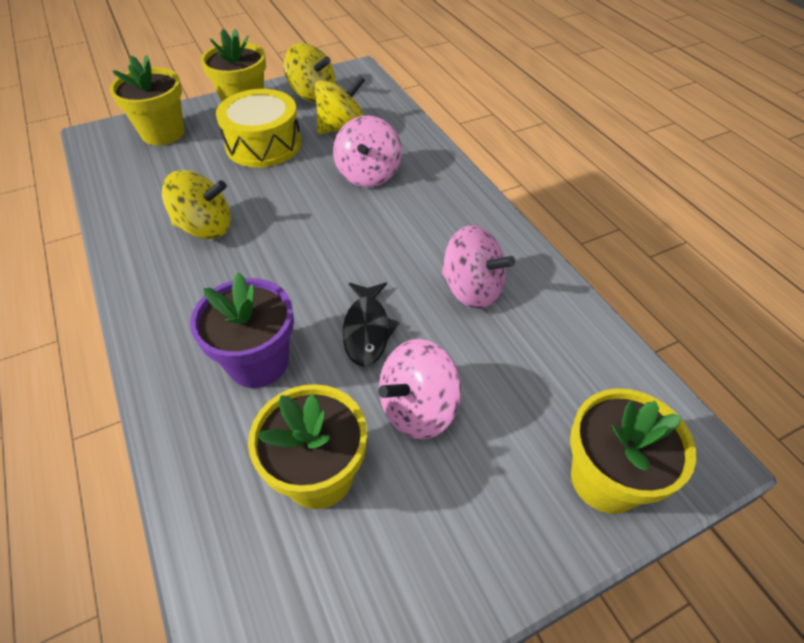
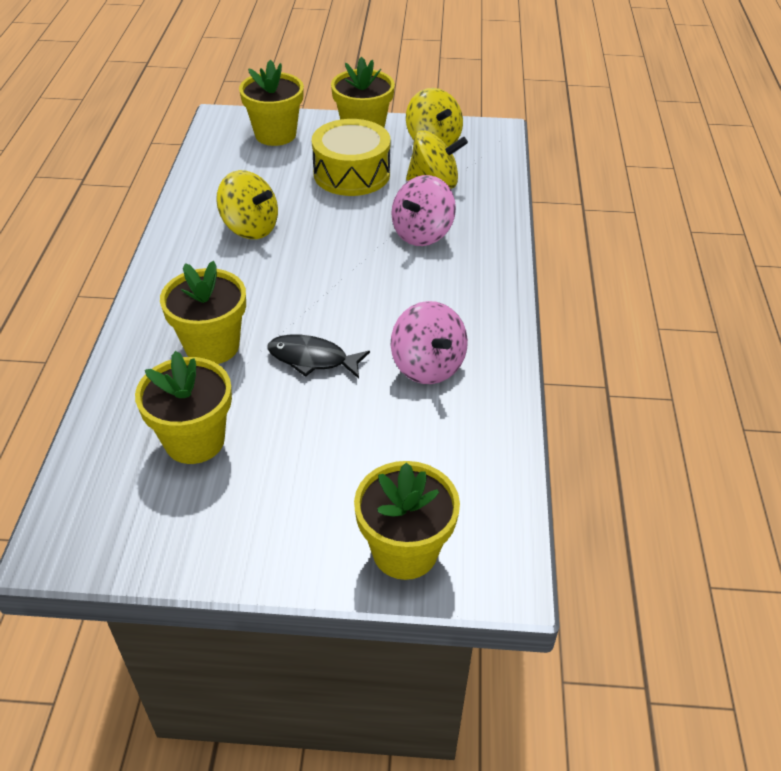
camera: 30 degrees right, 5 degrees down
purple flower pot [190,272,294,388] -> yellow flower pot [160,261,246,364]
black fish [342,282,399,366] -> black fish turned 75 degrees clockwise [267,334,370,379]
pink spinning top [378,339,461,439] -> none

